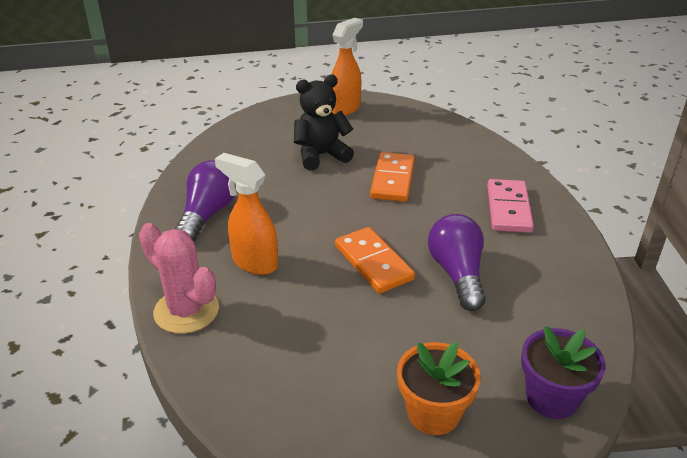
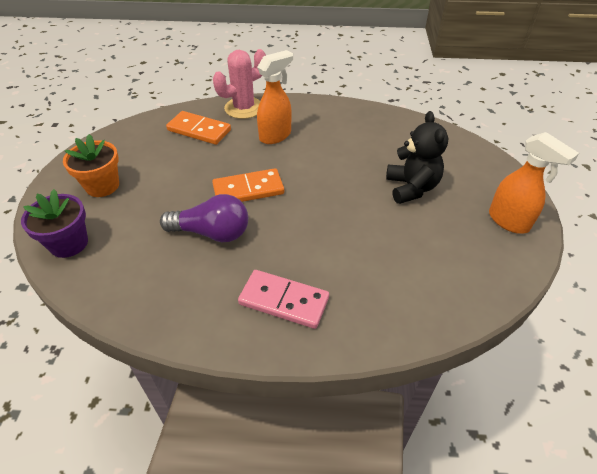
camera: 105 degrees right, 10 degrees up
purple light bulb [175,160,236,242] -> none
orange domino [370,152,415,202] -> orange domino moved to [166,111,231,145]

